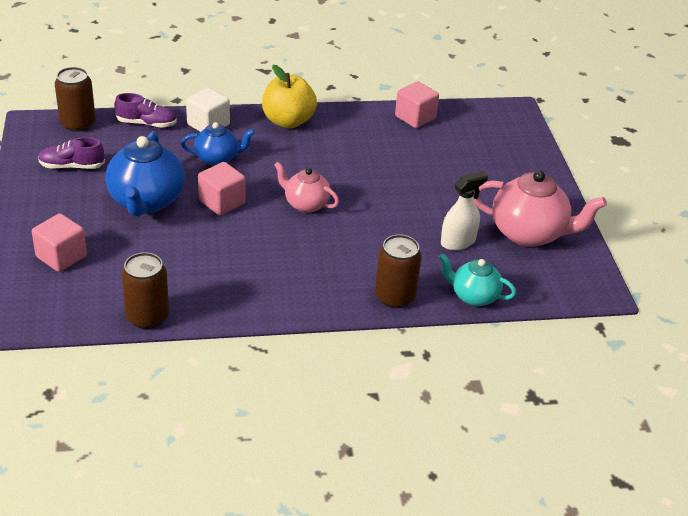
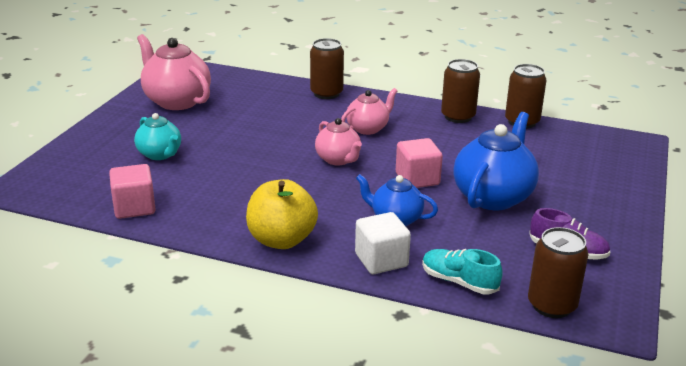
camera: 150 degrees left, 10 degrees down
pink cube [32,214,87,272] -> none
purple shoe [114,93,177,128] -> turquoise shoe [422,249,503,294]
turquoise teapot [439,253,516,306] -> turquoise teapot moved to [134,113,181,160]
white spray bottle [441,171,488,250] -> none
none -> pink teapot [341,88,397,135]
none -> brown can [441,59,480,123]

